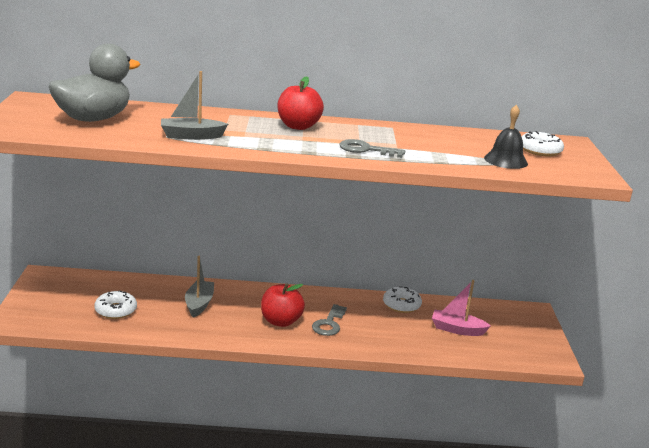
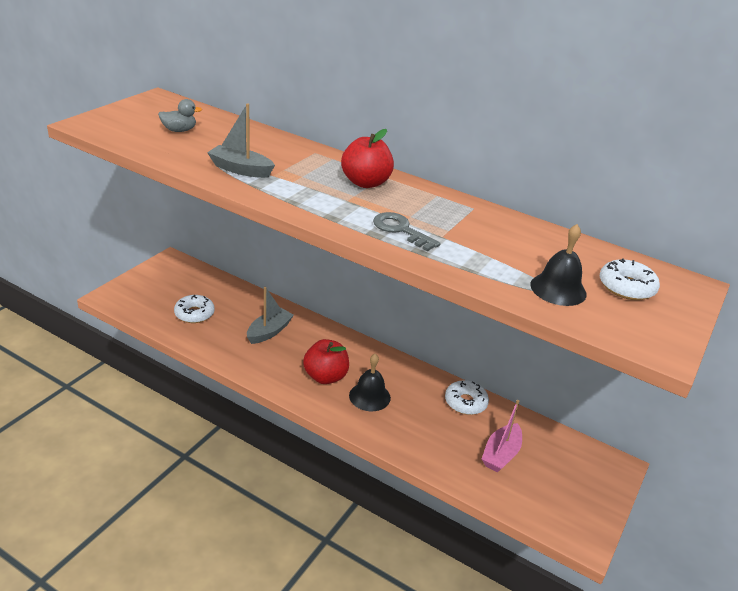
camera: 30 degrees right, 10 degrees up
grey duck [48,44,141,122] -> grey duck [158,99,202,132], size x0.44
grey key [312,304,347,336] -> black bell [349,354,391,411]
pink boat [432,280,491,336] -> pink boat turned 105 degrees counterclockwise [482,400,522,473]

